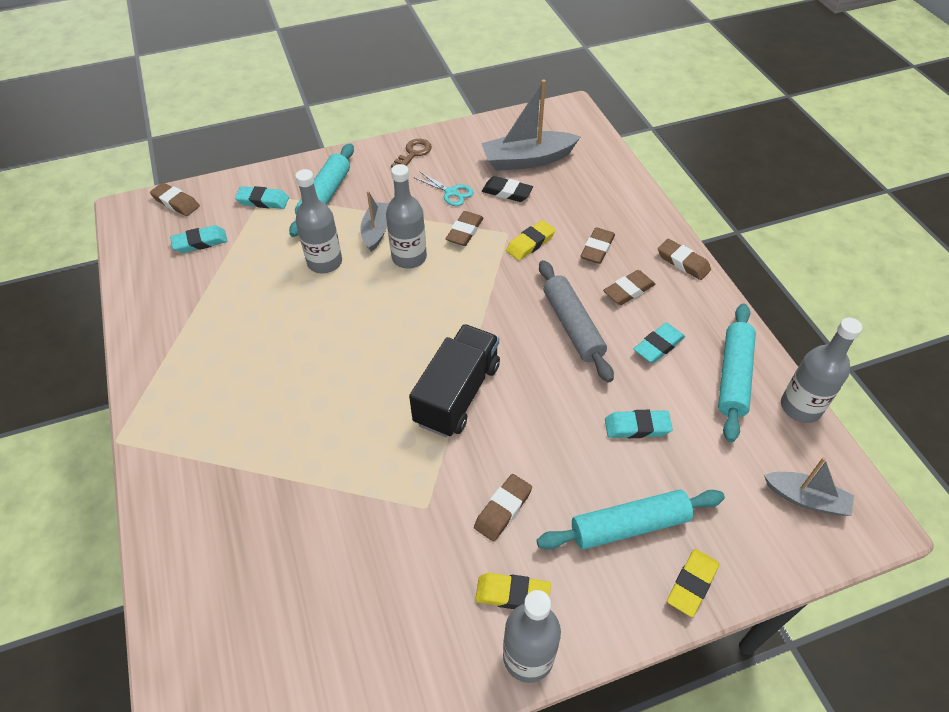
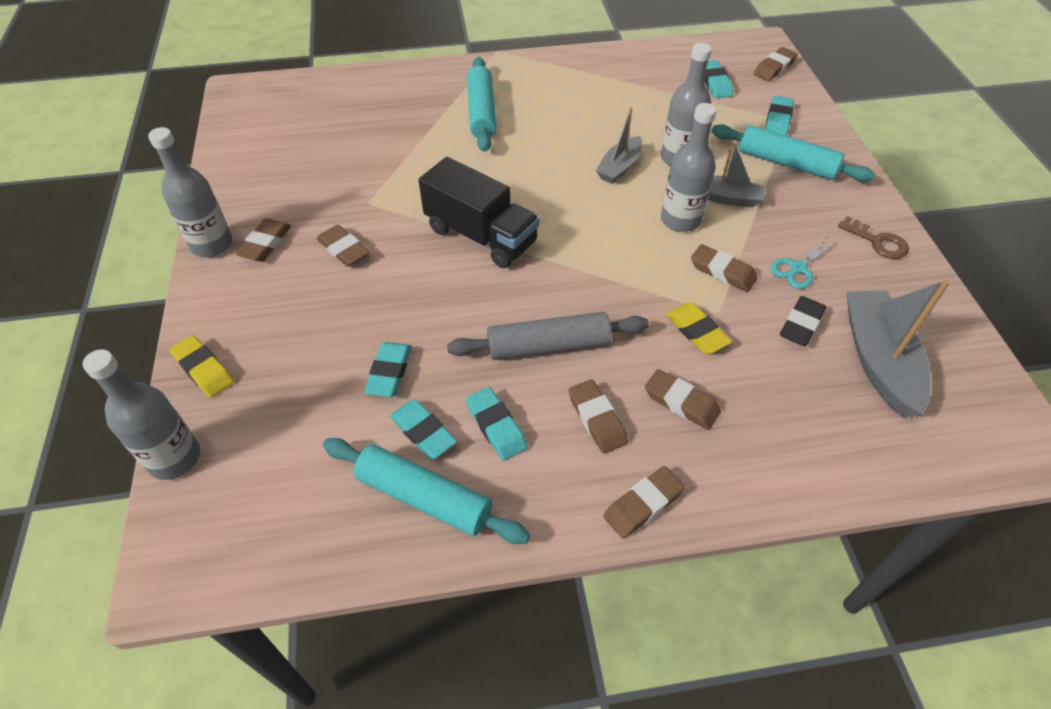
camera: 100 degrees right, 0 degrees up
yellow eraser [475,573,551,609] -> brown eraser [236,218,291,262]
turquoise rolling pin [537,489,725,550] -> turquoise rolling pin moved to [467,57,496,152]
grey boat [764,457,854,516] -> grey boat moved to [596,107,642,184]
grey bottle [781,318,863,423] -> grey bottle moved to [82,349,200,480]
none -> turquoise eraser [390,399,457,459]

